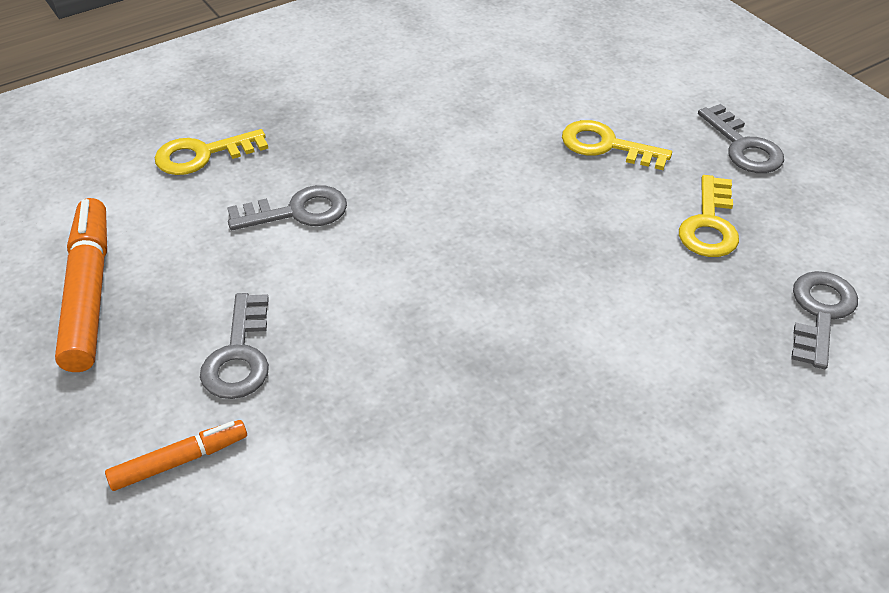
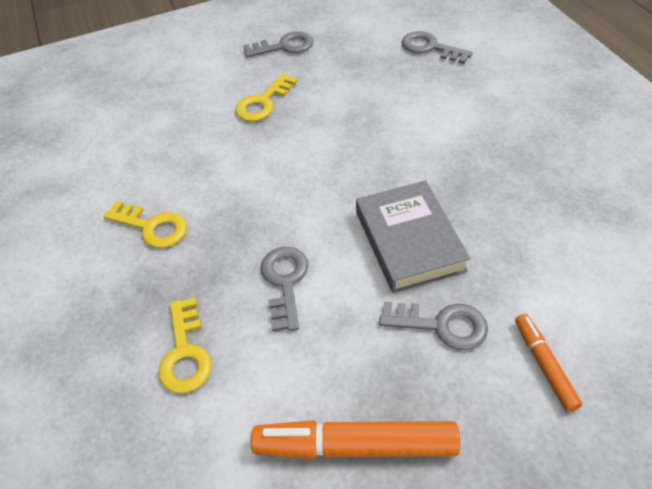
camera: 75 degrees left, 5 degrees up
yellow key [679,175,739,257] -> yellow key moved to [103,201,187,248]
none -> grey book [356,180,471,293]

